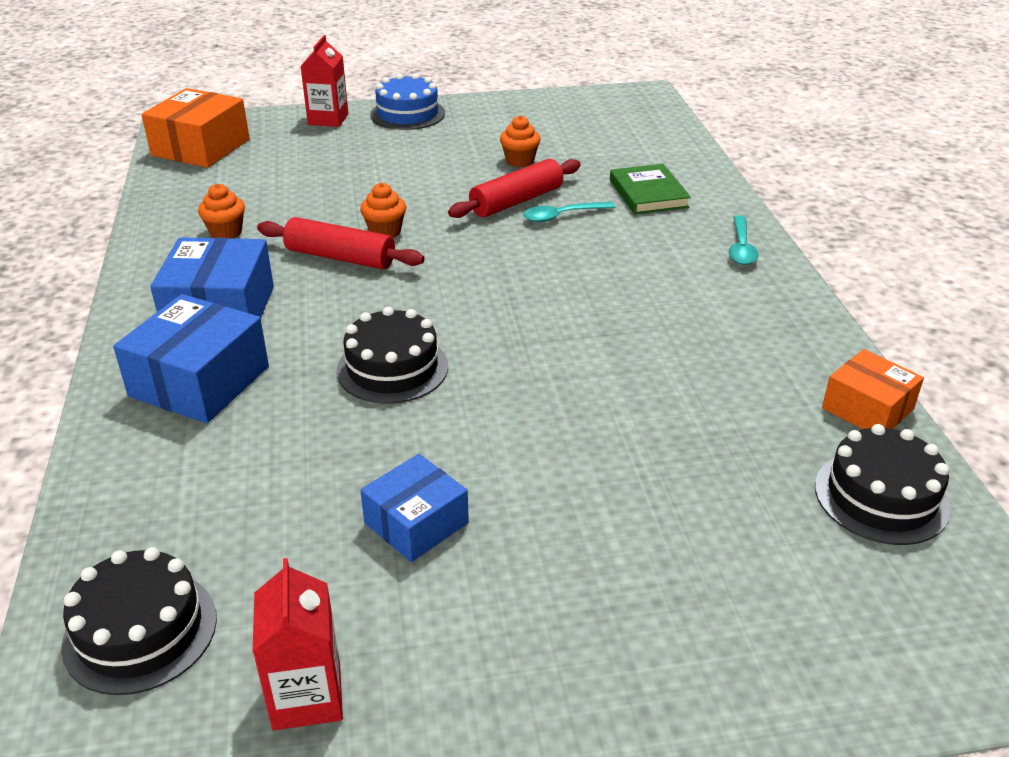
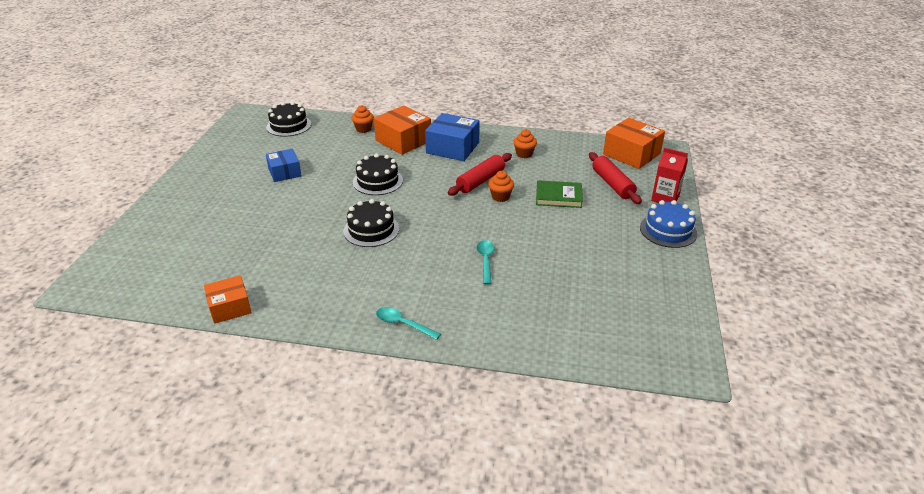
camera: 110 degrees right, 0 degrees up
blue box [113,294,269,423] -> orange box [374,105,431,155]
red carton [253,558,343,730] -> none
red rolling pin [448,159,581,218] -> red rolling pin moved to [589,152,642,204]
orange cupcake [500,115,541,167] -> orange cupcake moved to [352,105,374,133]
green book [610,164,691,214] -> green book moved to [536,180,583,208]
black cake [815,424,951,545] -> black cake moved to [343,199,399,247]

